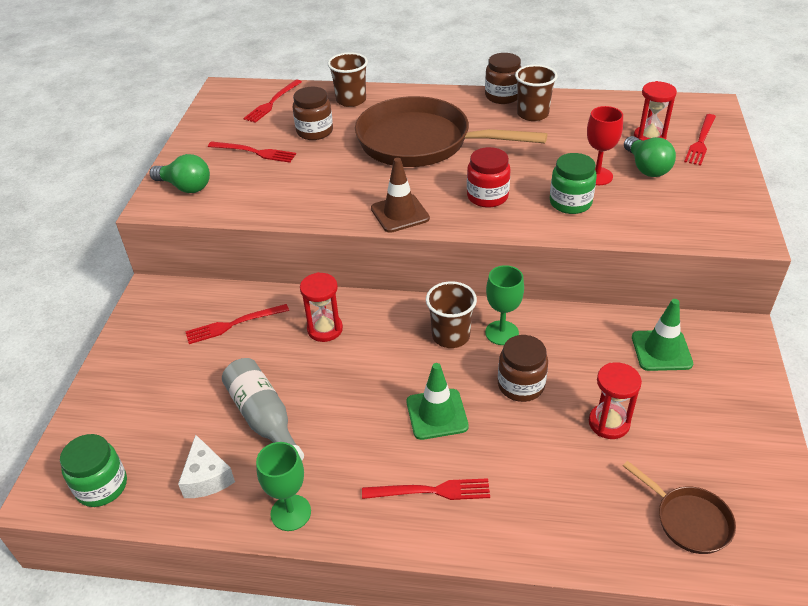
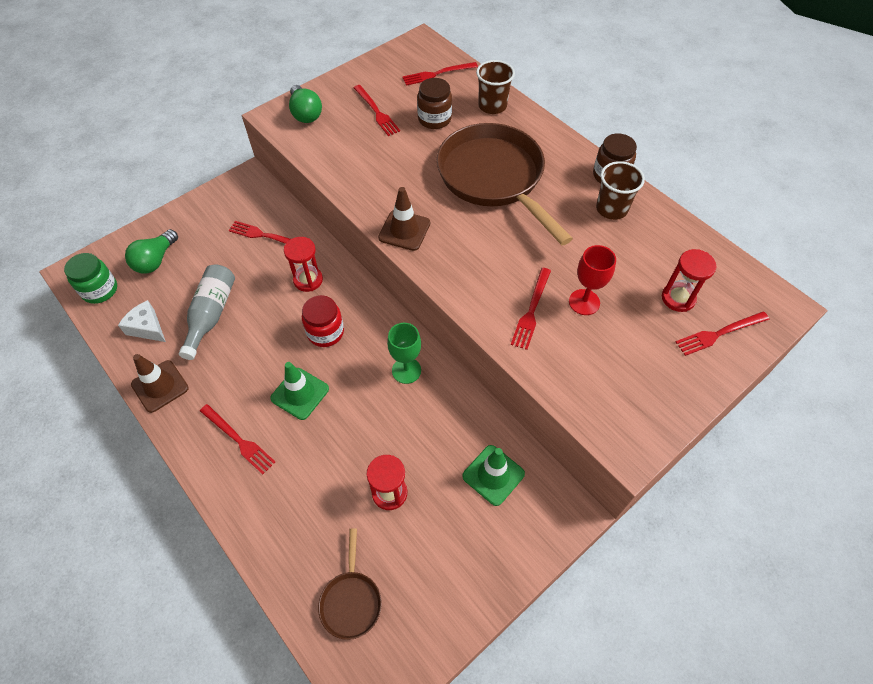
camera: 40 degrees right, 15 degrees up
white cheese [178,435,235,498] -> white cheese turned 105 degrees clockwise [118,300,166,342]
green goblet [256,442,311,531] -> brown traffic cone [131,354,189,413]
brown cup [426,281,477,348] -> none
red jar [467,147,511,208] -> red jar moved to [302,295,344,347]
brown jar [498,335,548,402] -> none
green jar [550,153,597,214] -> red fork [511,267,551,350]
green light bulb [624,136,676,177] -> green light bulb moved to [125,229,178,274]

